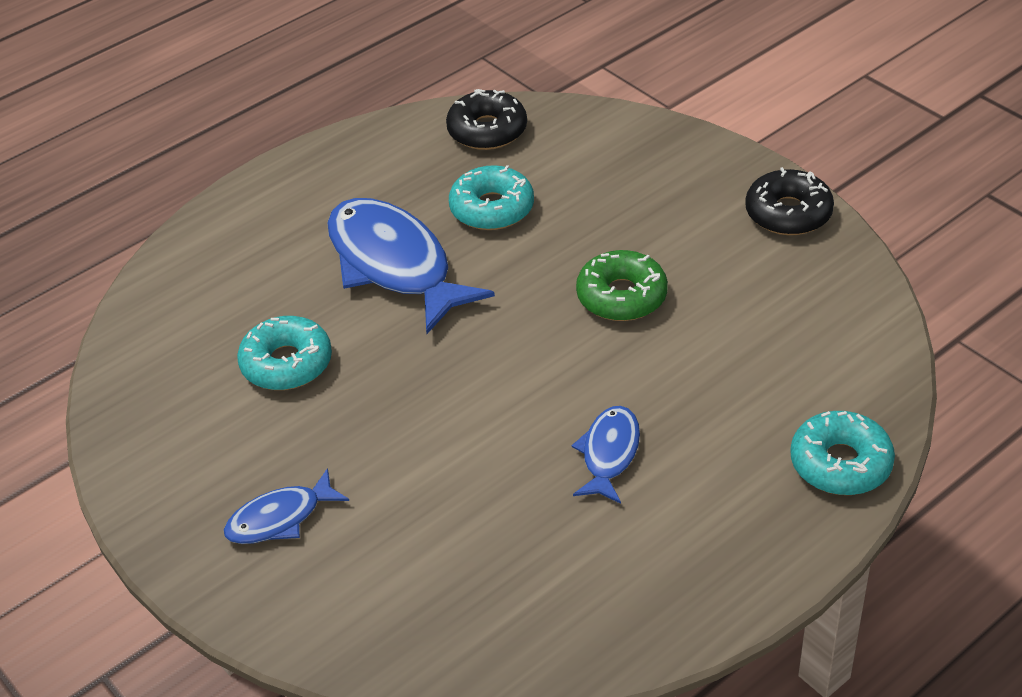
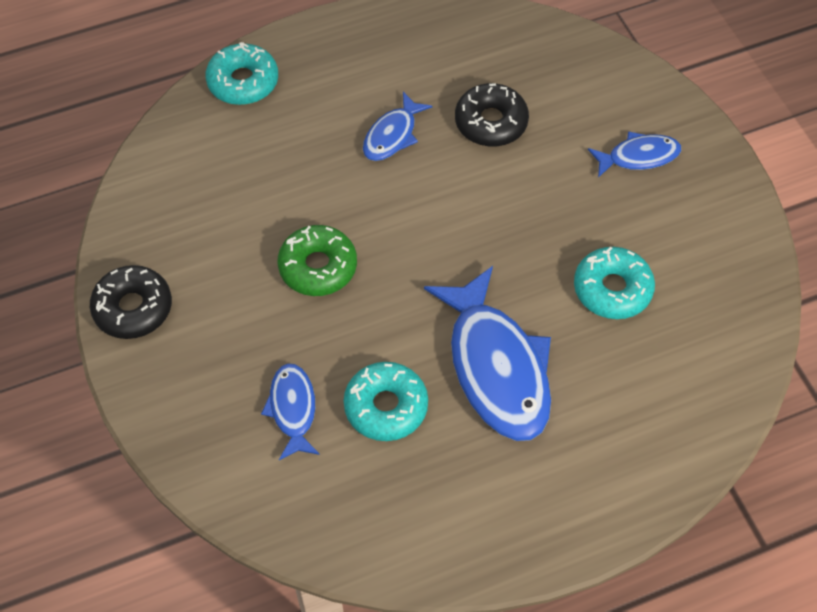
camera: 165 degrees left, 15 degrees up
black donut [446,89,527,150] -> black donut moved to [455,83,529,146]
none -> blue fish [261,363,320,460]

